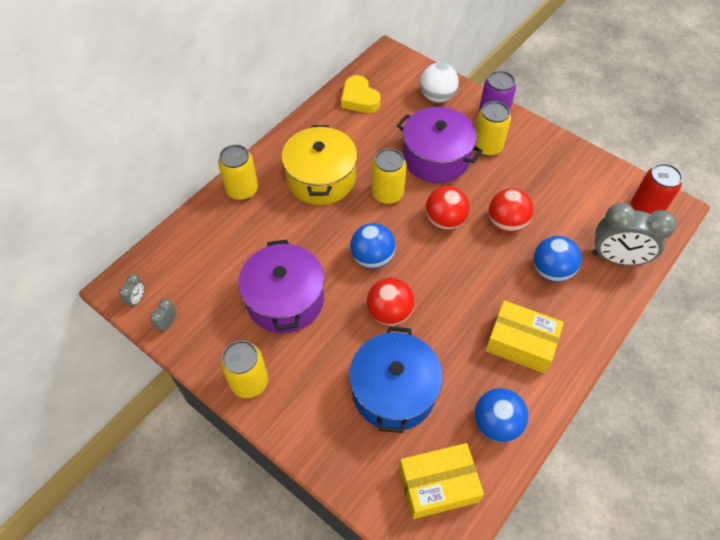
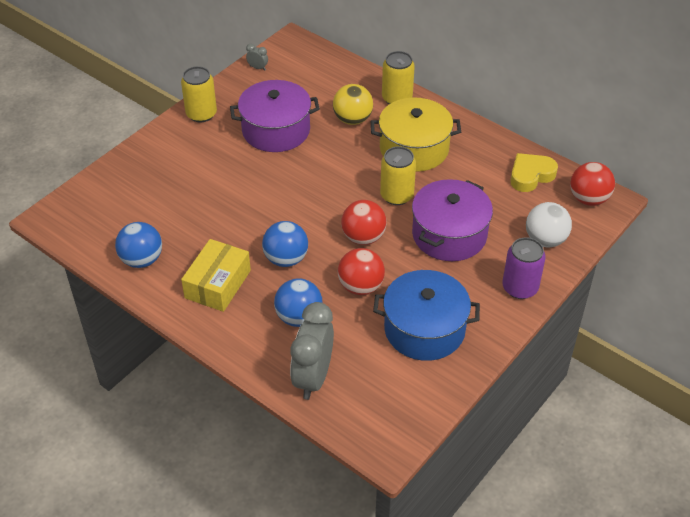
camera: 90 degrees right, 10 degrees down
grey clock [119,274,144,308] -> none
blue pot [349,326,443,433] -> blue pot moved to [373,270,480,361]
blue ball [350,223,396,269] -> blue ball moved to [262,221,308,267]
red ball [367,278,415,326] -> red ball moved to [570,162,615,206]
yellow box [399,443,484,519] -> none
yellow can [475,101,511,156] -> none
red can [631,163,683,214] -> none
none -> yellow ball [333,84,373,125]

